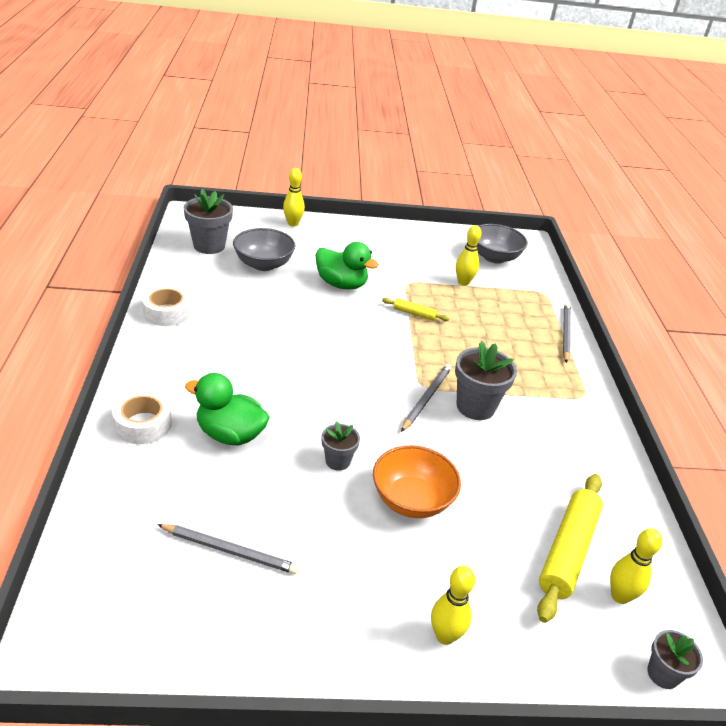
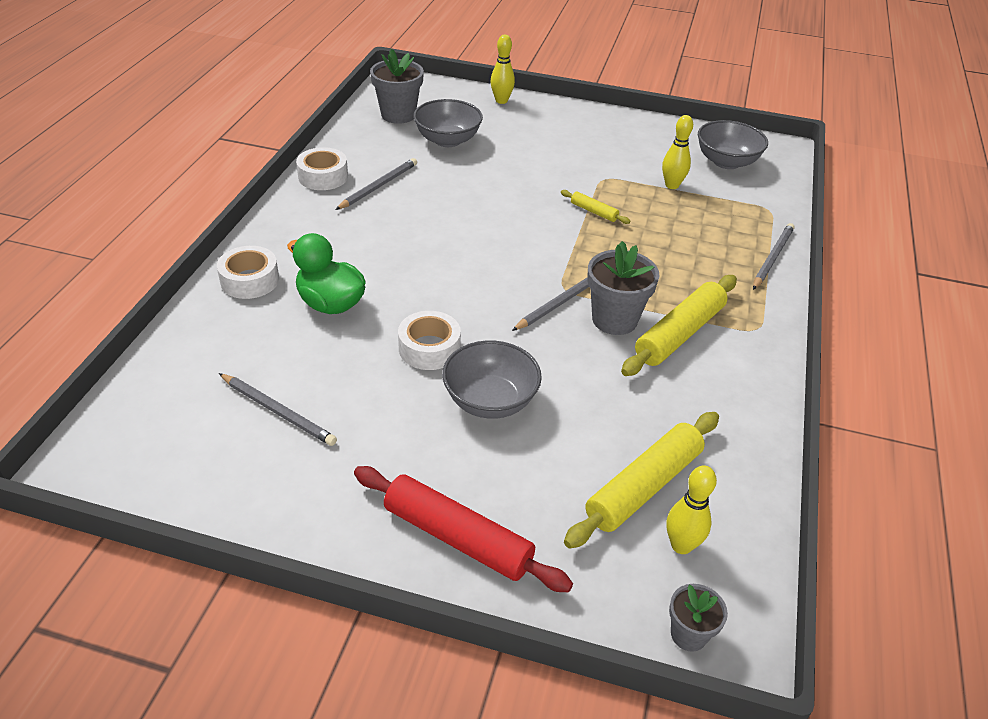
camera: 20 degrees right, 5 degrees up
green duck [316,242,379,289] -> none
grey flower pot [322,421,360,471] -> white tape [398,311,461,370]
orange bowl [373,445,461,518] -> grey bowl [442,340,542,419]
yellow bowling pin [431,566,475,645] -> red rolling pin [354,466,573,592]
none -> grey pencil [335,158,417,210]
none -> yellow rolling pin [621,275,737,376]

